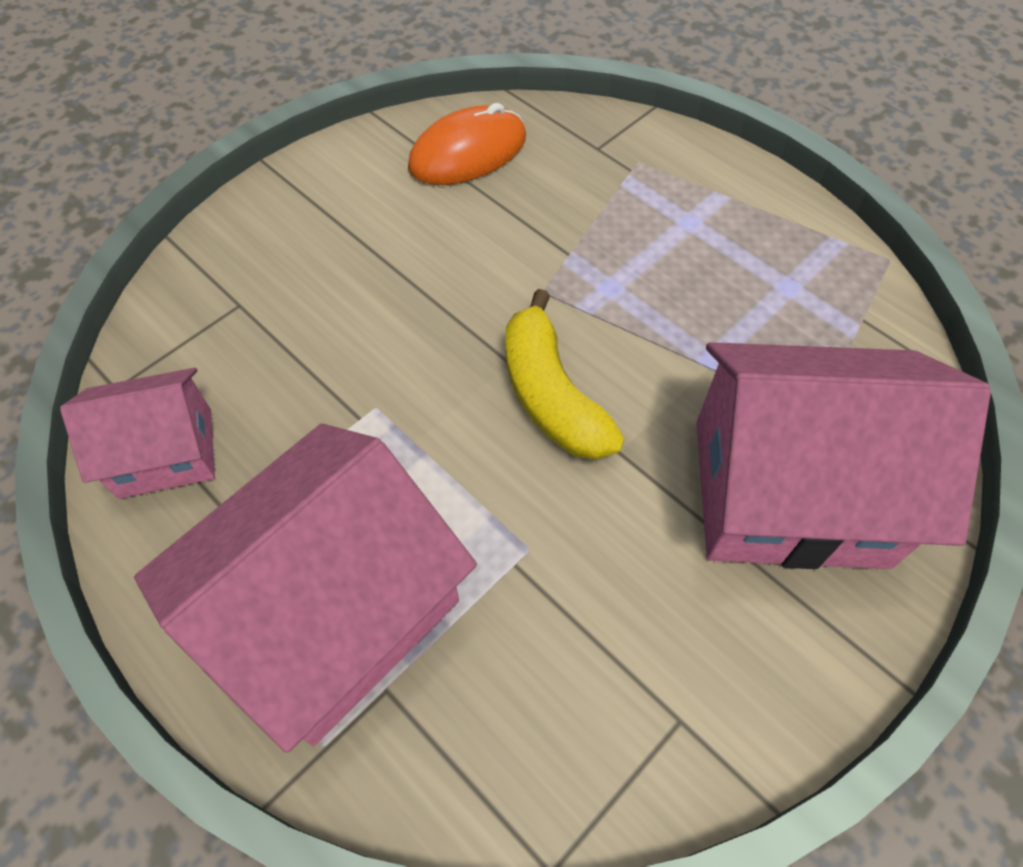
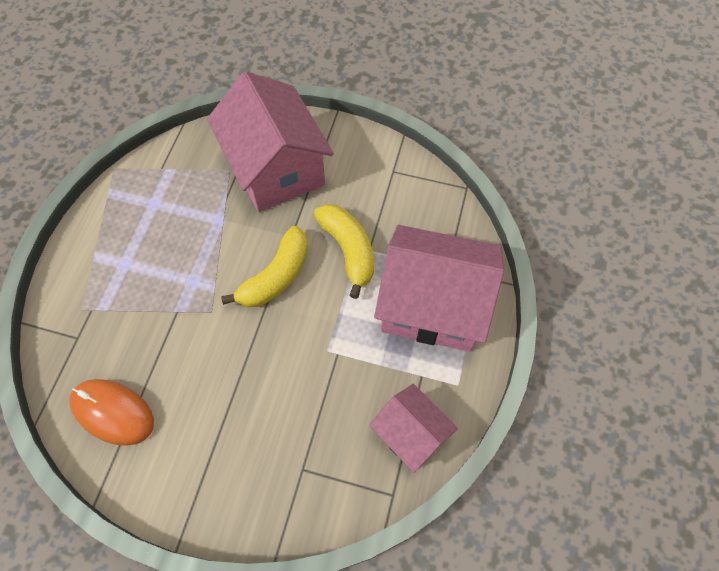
camera: 120 degrees left, 5 degrees up
none -> yellow banana [314,204,374,299]

